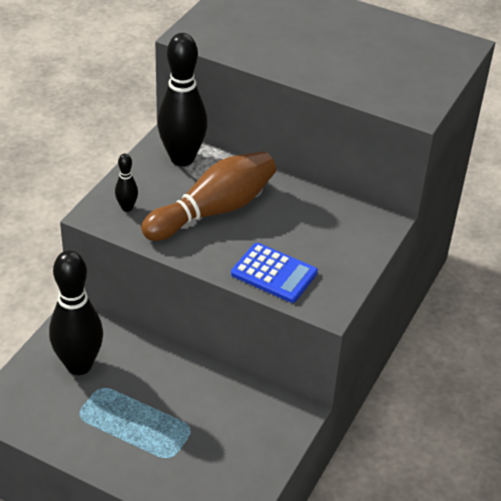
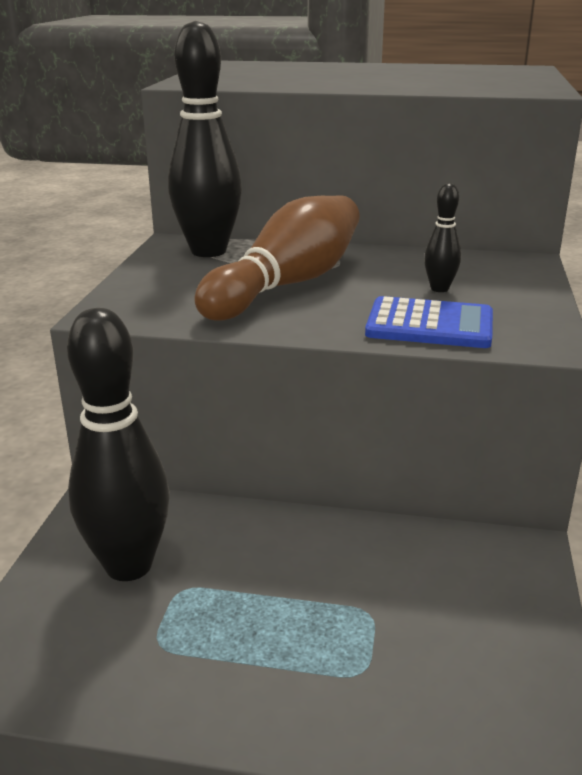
camera: 15 degrees left, 15 degrees down
black bowling pin [115,154,138,212] -> black bowling pin moved to [424,183,461,292]

